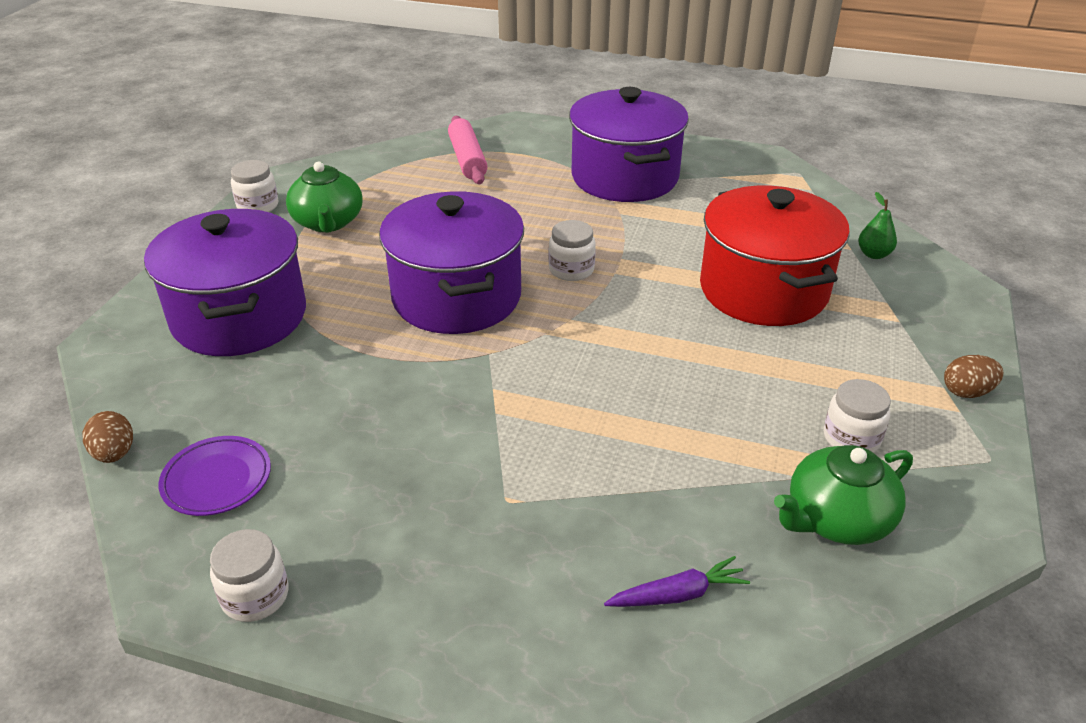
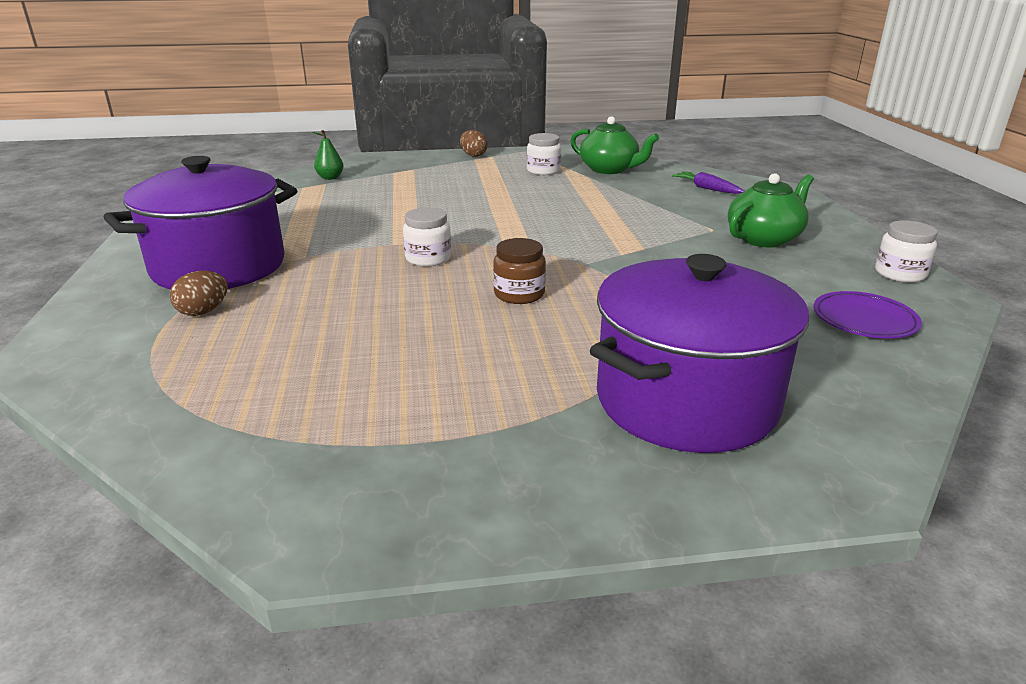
camera: 115 degrees left, 10 degrees down
brown egg [83,411,133,463] -> brown egg moved to [170,271,228,316]
white jar [231,160,279,212] -> none
green teapot [286,162,363,233] -> green teapot moved to [728,173,814,248]
purple pot [379,191,524,334] -> brown jar [493,238,546,304]
pink rolling pin [448,116,487,184] -> none
red pot [700,185,850,326] -> none

